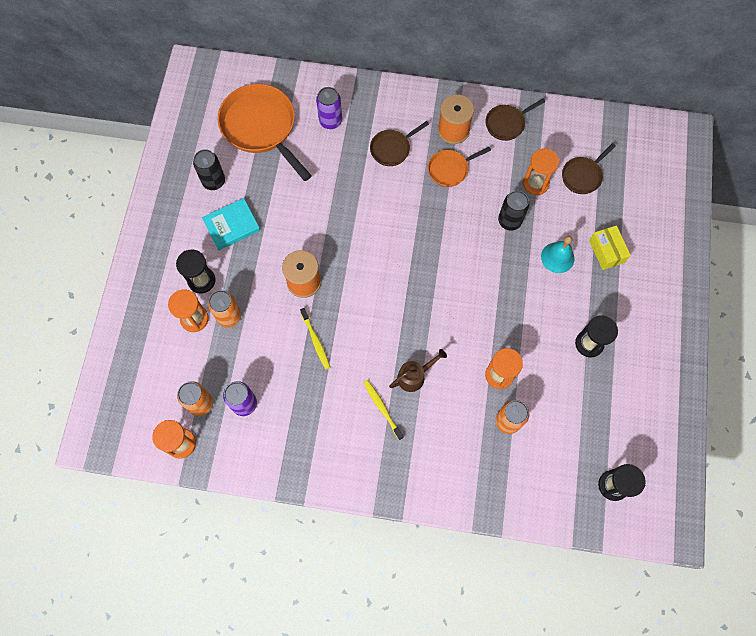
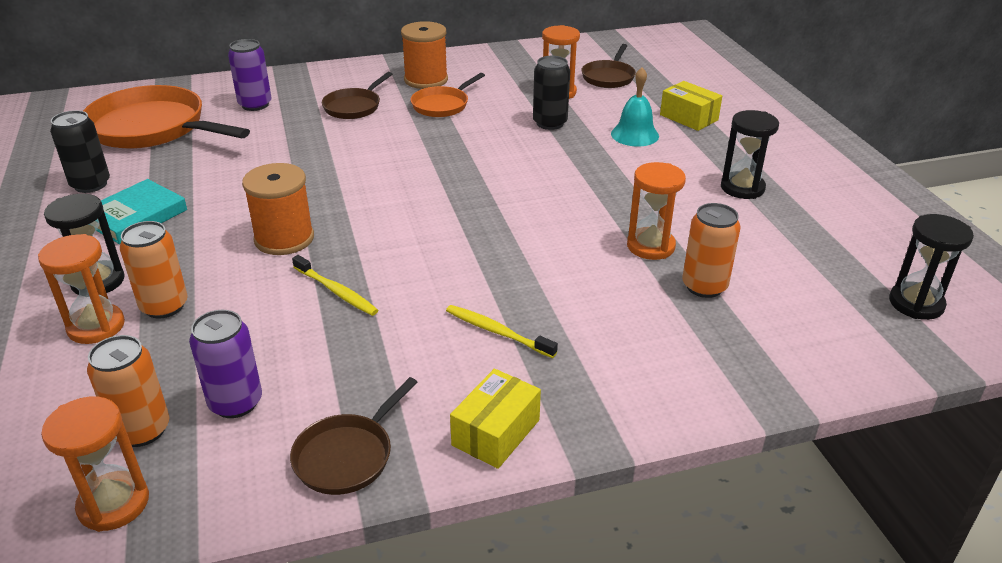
camera: 25 degrees left, 35 degrees down
brown watering can [389,349,447,392] -> none
brown pan [485,99,545,141] -> brown pan moved to [290,377,417,495]
none -> yellow box [450,369,541,469]

